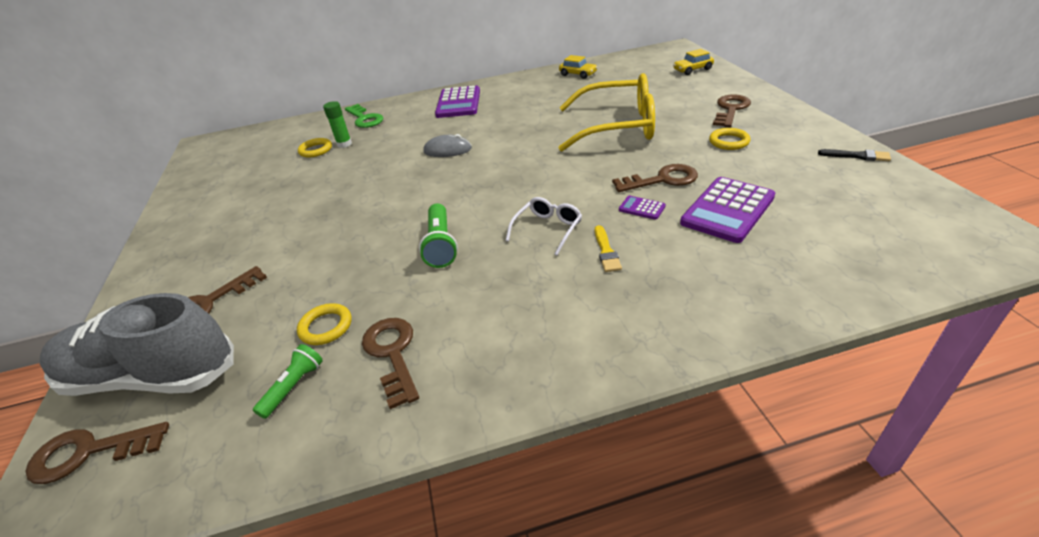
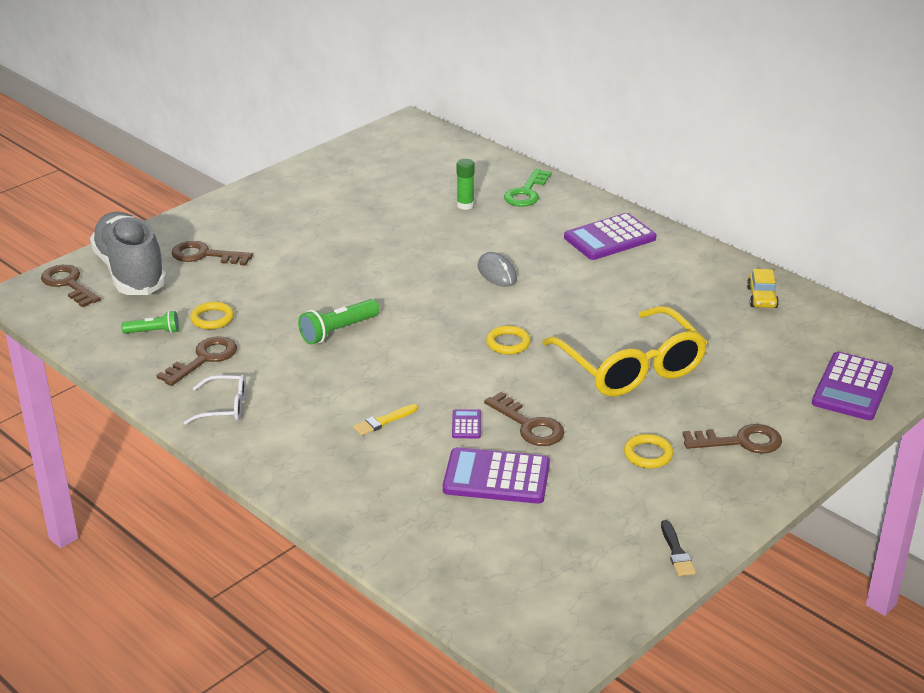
camera: 55 degrees right, 5 degrees down
yellow ring [298,138,332,158] -> yellow ring moved to [486,326,531,355]
white glasses [506,197,582,255] -> white glasses moved to [183,375,246,425]
yellow car [673,49,714,75] -> purple calculator [812,352,893,420]

